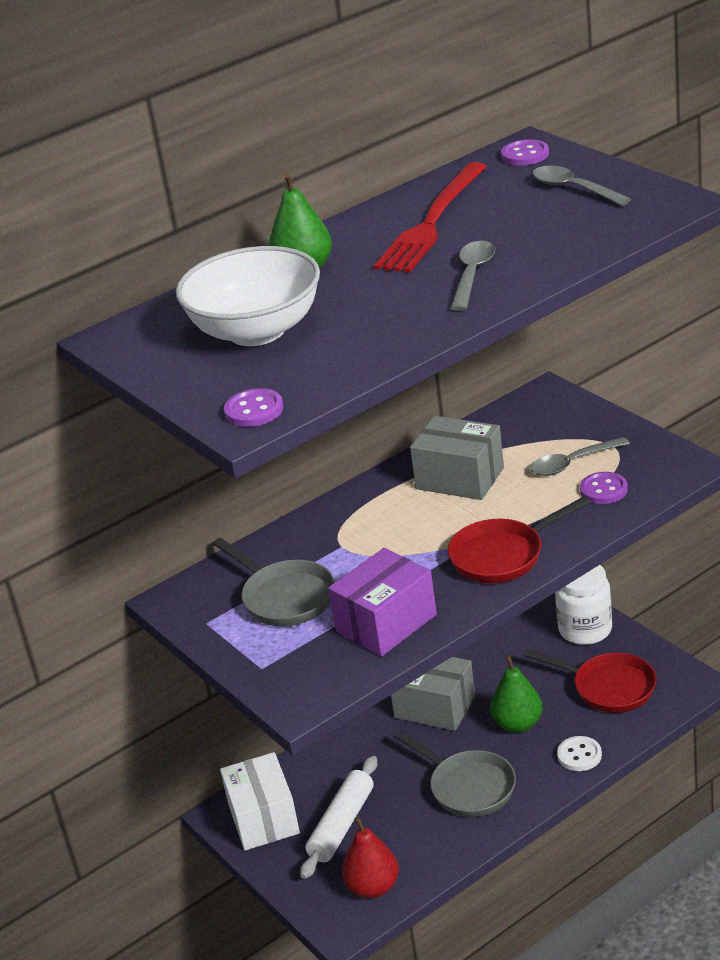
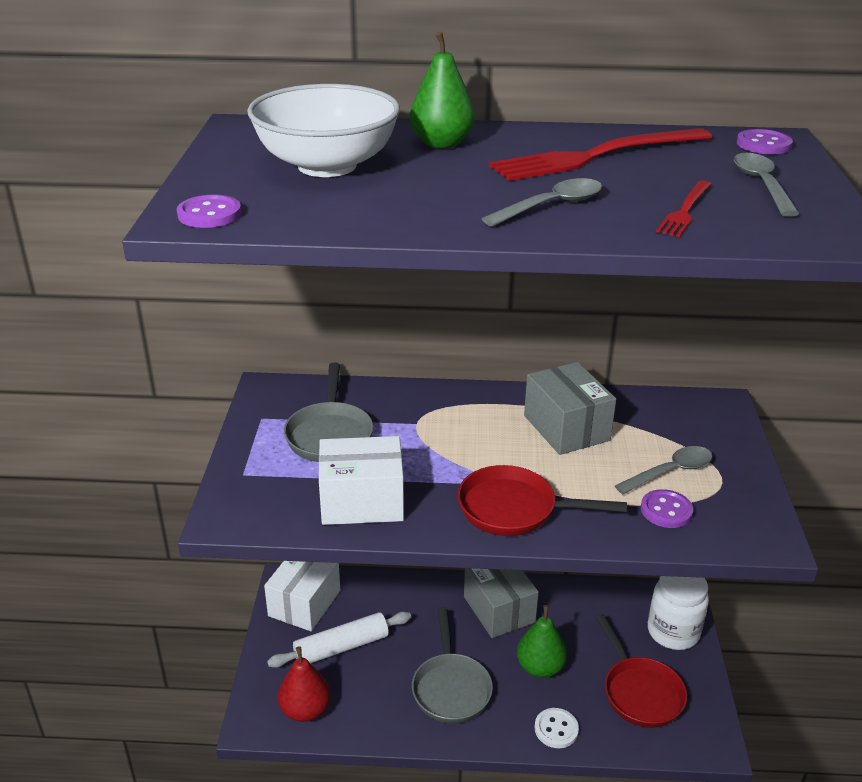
camera: 35 degrees right, 0 degrees up
purple box [328,548,437,657] -> white box [319,436,404,525]
grey spoon [530,437,630,476] -> grey spoon turned 135 degrees clockwise [615,446,713,494]
none -> red fork [656,180,711,237]

